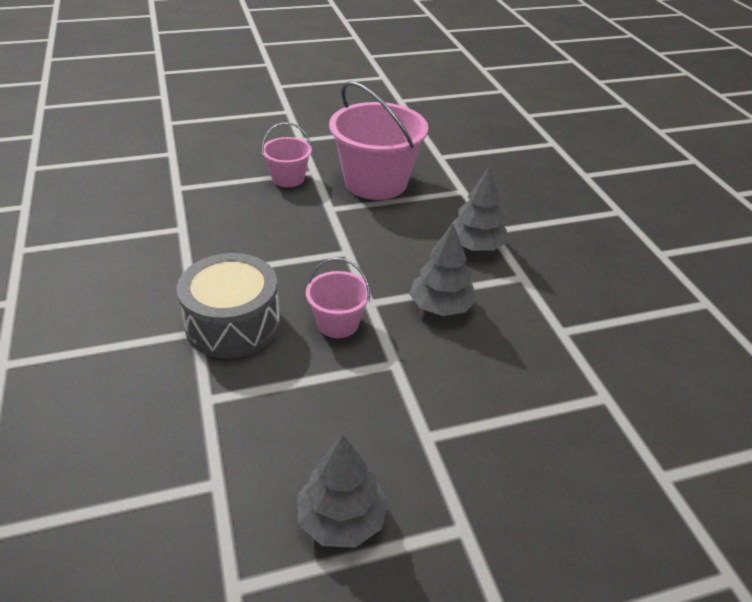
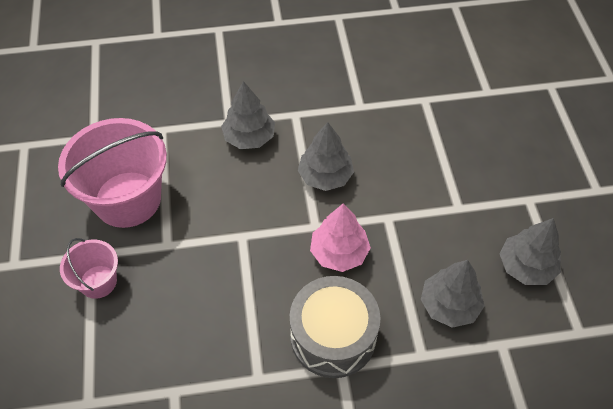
camera: 80 degrees left, 15 degrees up
pink bucket [306,258,371,338] -> pink tree [310,203,371,272]
none -> grey tree [421,260,485,328]

